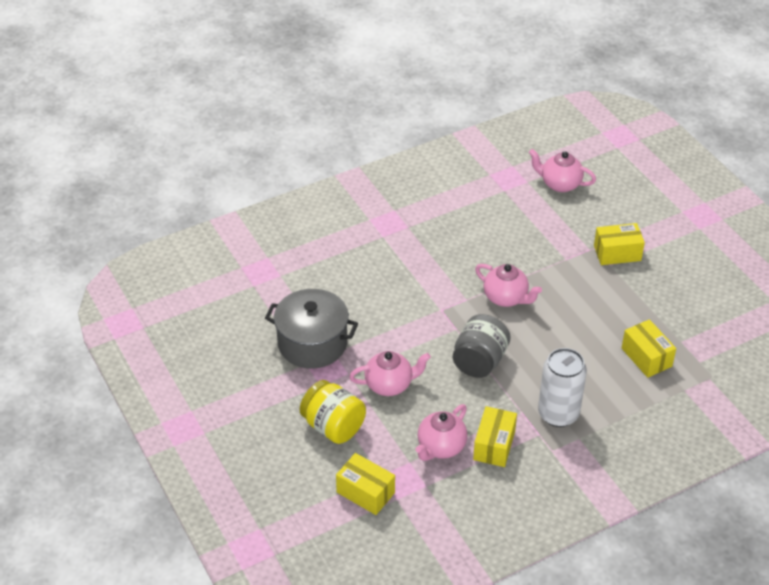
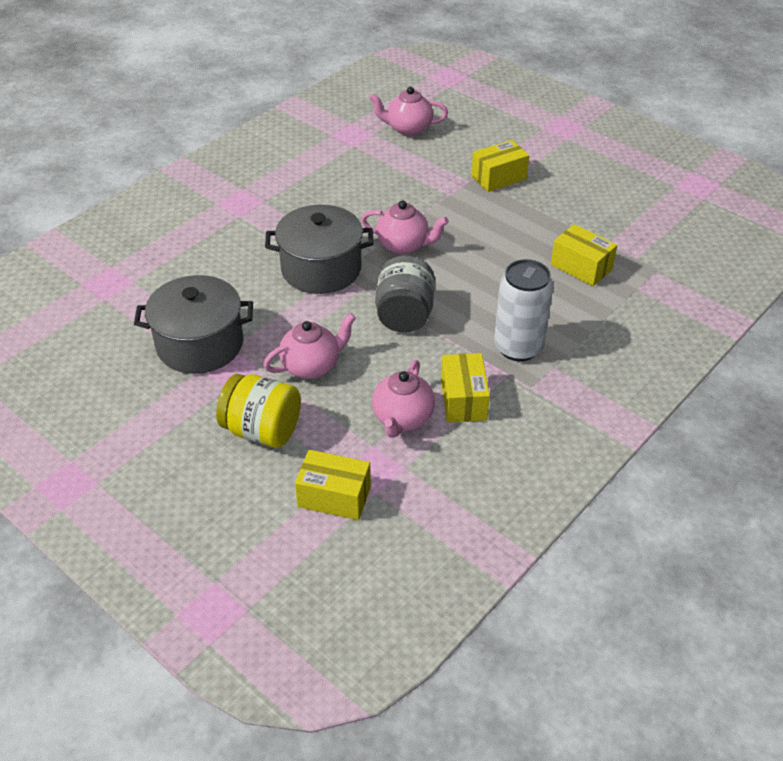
camera: 20 degrees left, 0 degrees up
none -> grey pot [265,205,374,294]

